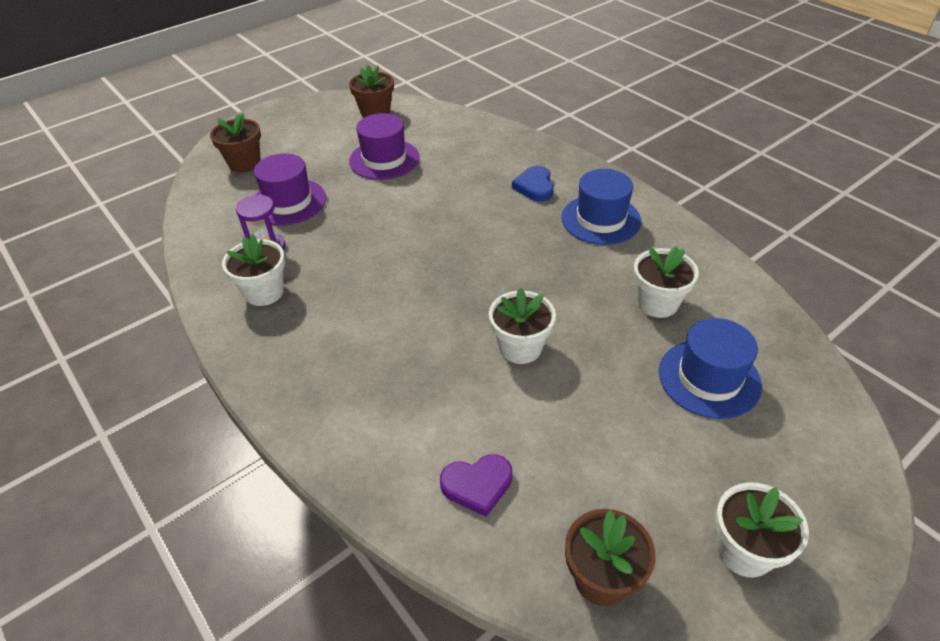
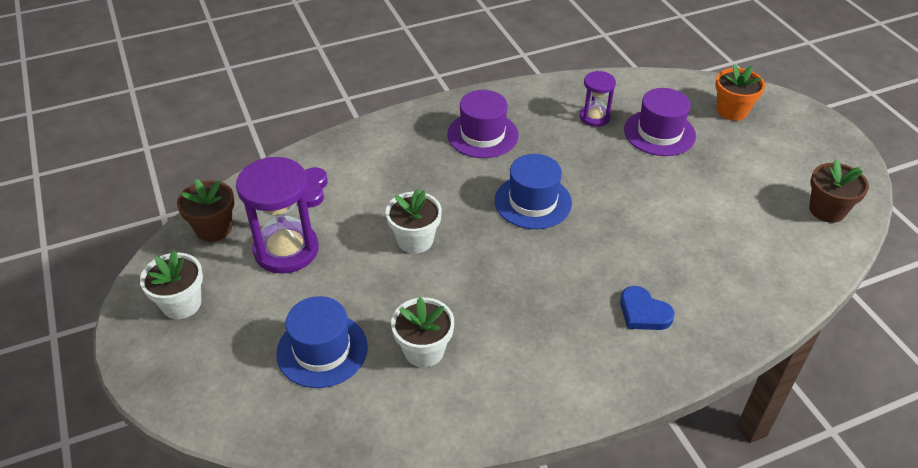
camera: 105 degrees right, 0 degrees up
brown flower pot [210,113,261,172] -> orange flower pot [715,64,765,121]
white flower pot [222,234,285,306] -> none
purple hat [349,113,419,180] -> purple hat moved to [447,90,518,158]
blue heart [512,166,554,202] -> blue heart turned 150 degrees counterclockwise [620,286,674,330]
blue hat [562,169,641,245] -> blue hat moved to [495,154,572,229]
none -> purple hourglass [236,157,319,274]

